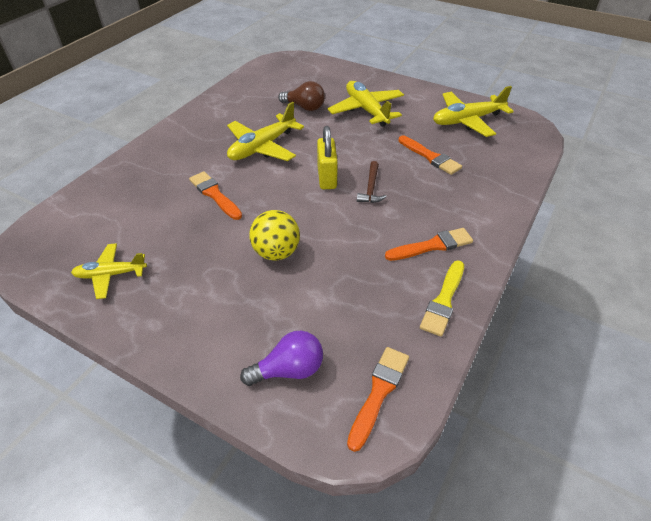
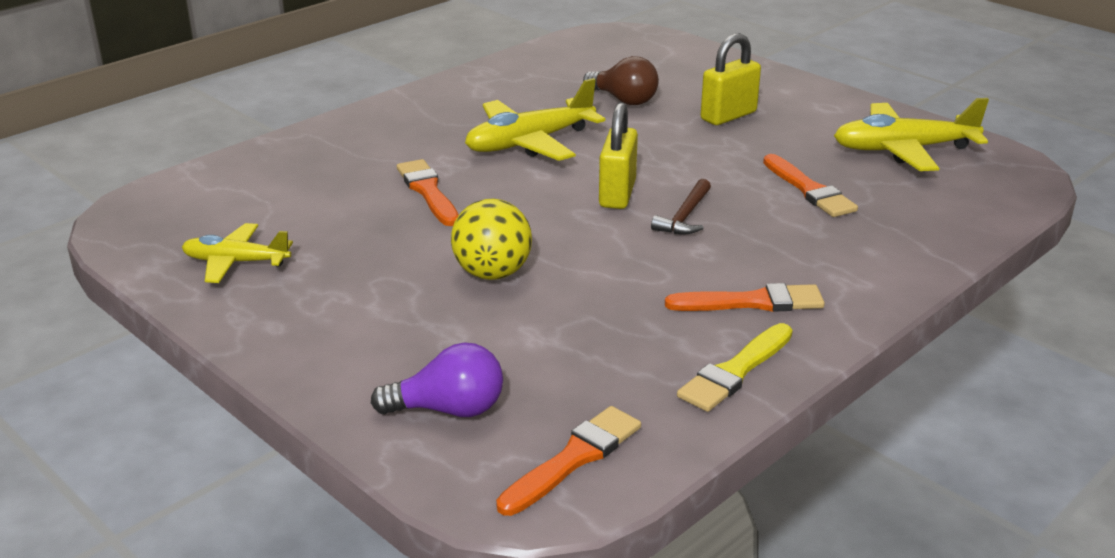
camera: 15 degrees right, 15 degrees down
yellow plane [327,81,404,127] -> yellow padlock [701,33,761,125]

